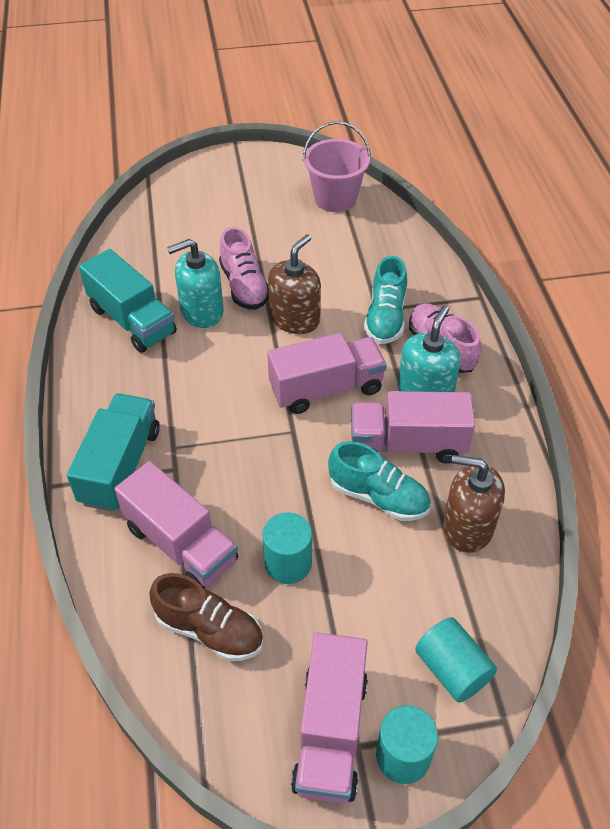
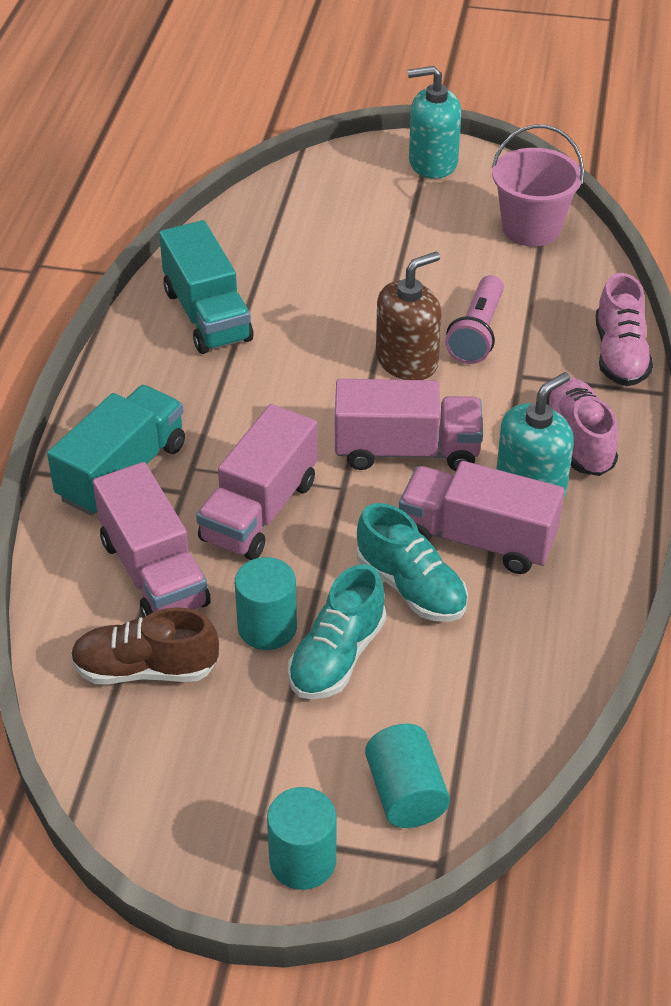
camera: 20 degrees right, 5 degrees down
brown shoe [149,573,263,661] -> brown shoe turned 135 degrees clockwise [71,607,219,685]
turquoise soap dispenser [167,239,224,328] -> turquoise soap dispenser moved to [408,66,461,179]
pink shoe [219,227,269,310] -> pink shoe moved to [596,273,653,386]
pink truck [291,633,368,804] -> pink truck moved to [196,404,318,560]
turquoise shoe [364,256,407,344] -> turquoise shoe moved to [288,564,386,699]
brown soap dispenser [443,455,505,553] -> none
none -> pink flashlight [445,275,504,364]

